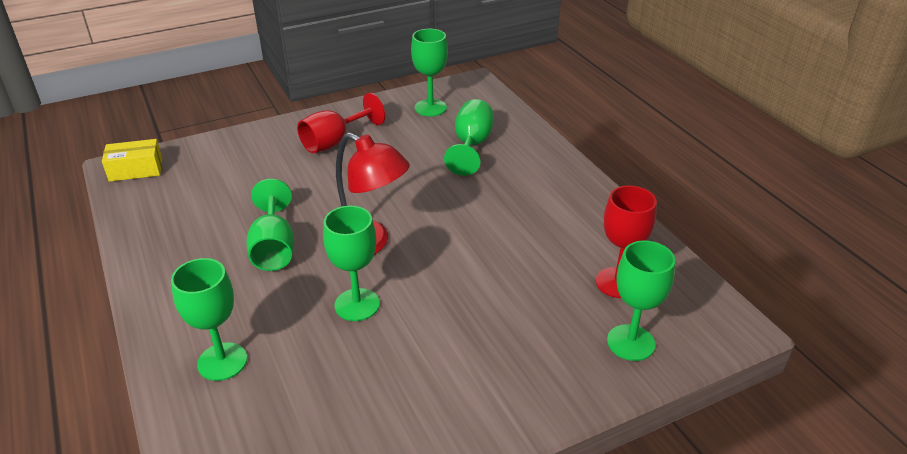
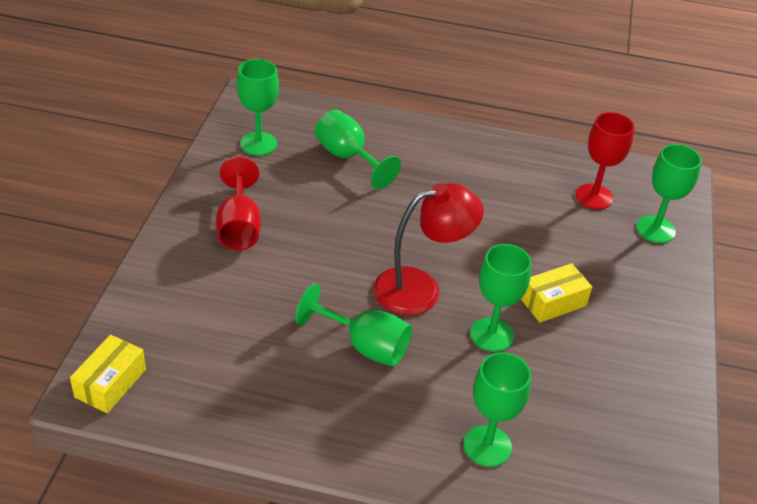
camera: 55 degrees left, 5 degrees up
none -> yellow box [521,263,592,323]

